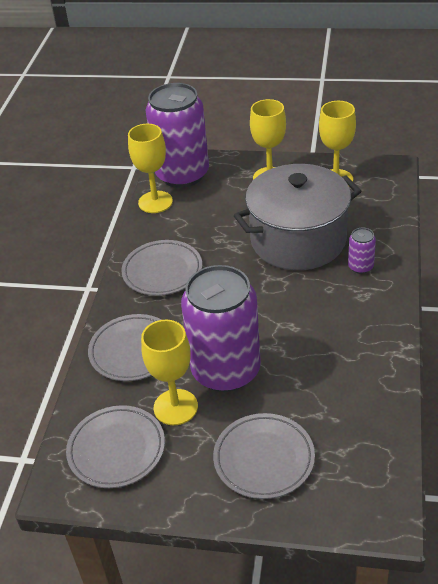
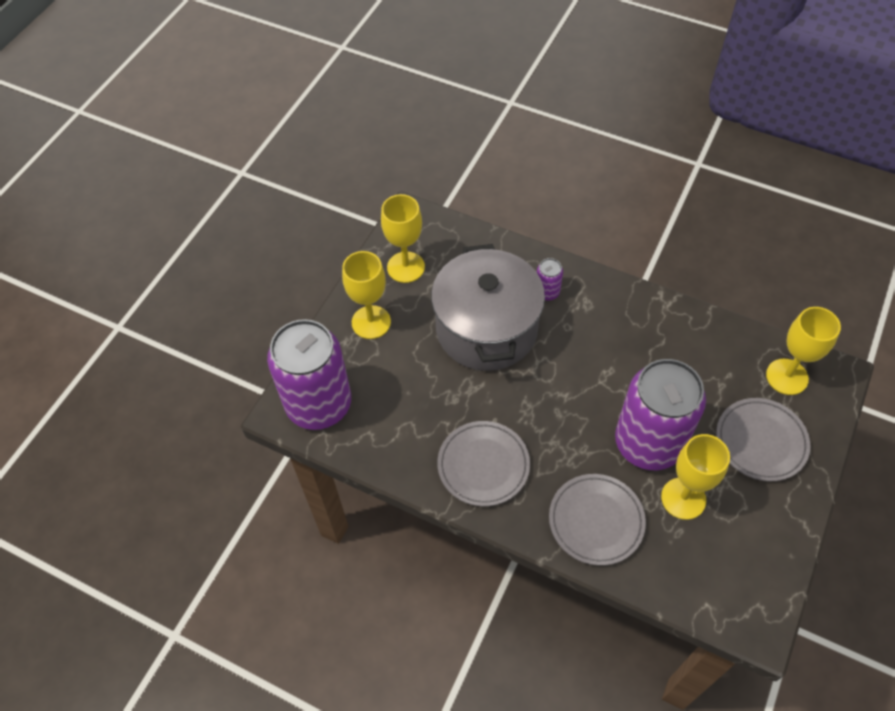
camera: 75 degrees left, 15 degrees up
grey plate [66,405,165,488] -> none
yellow goblet [128,124,173,213] -> yellow goblet moved to [766,307,841,395]

